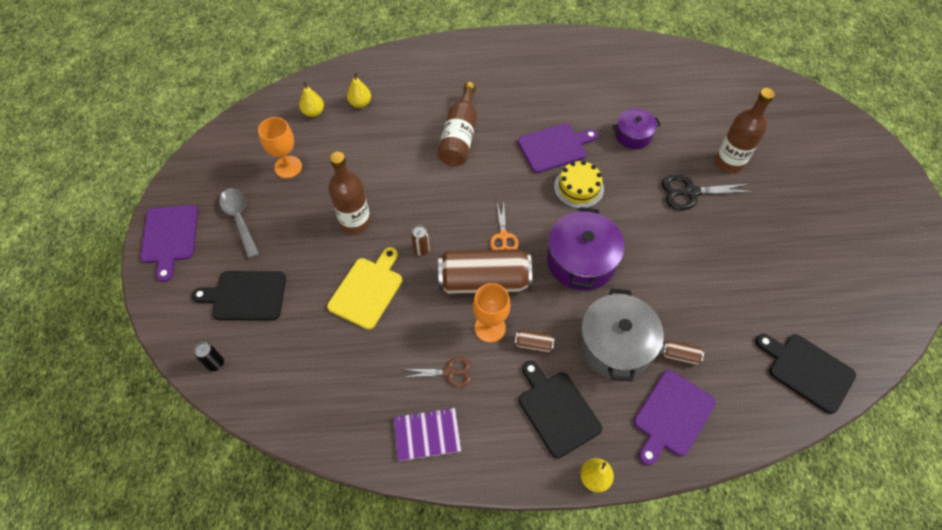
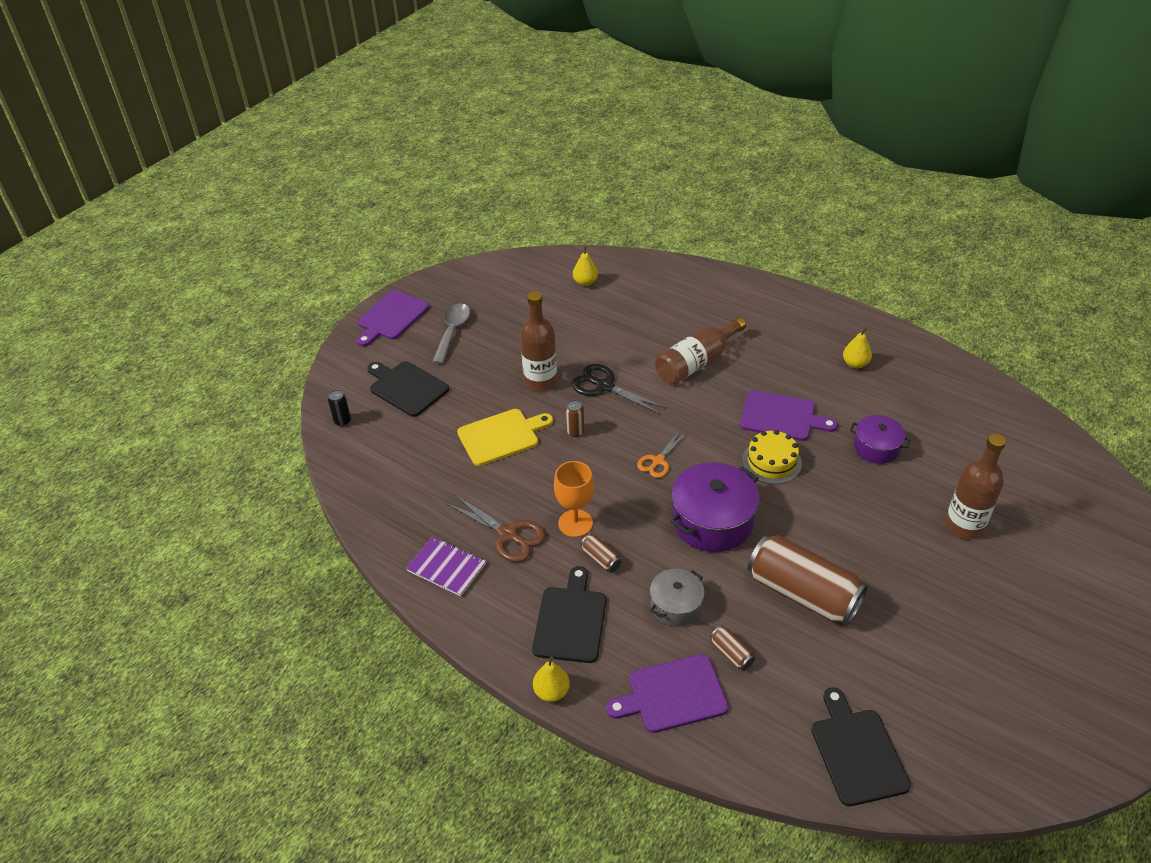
camera: 40 degrees right, 15 degrees down
orange goblet [258,117,302,178] -> none
yellow pear [347,73,371,108] -> yellow pear moved to [843,328,872,368]
brown scissors [402,357,471,387] -> brown scissors [446,494,546,562], size x1.54
brown can [438,249,532,294] -> brown can moved to [748,535,868,625]
grey pot [579,289,664,381] -> grey pot [650,569,705,627], size x0.59
black scissors [662,175,755,210] -> black scissors moved to [572,364,666,414]

